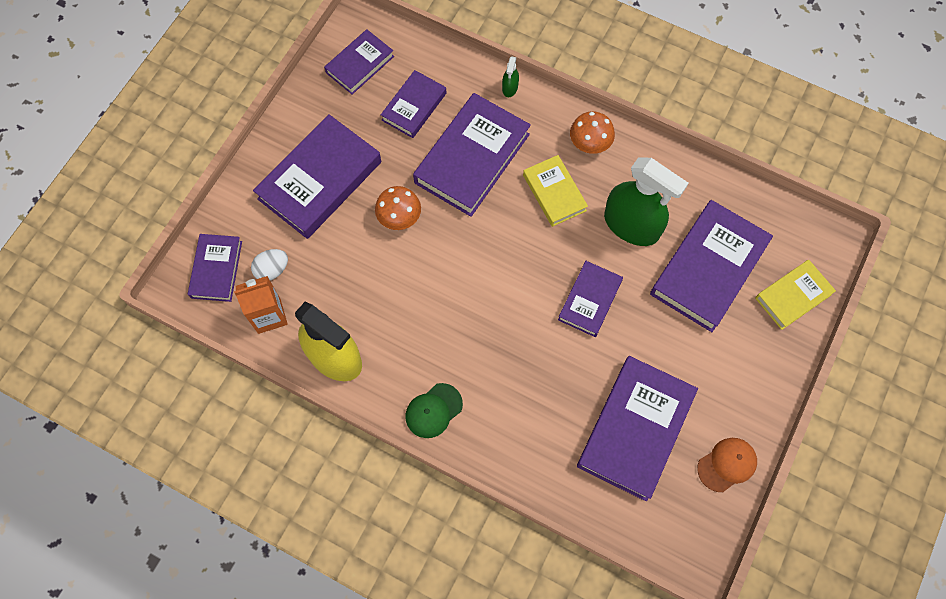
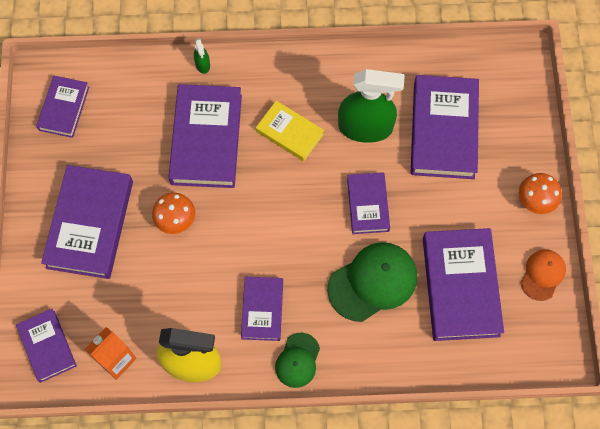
camera: 30 degrees left, 0 degrees up
white egg [251,249,288,280] -> none
purple book [381,70,446,138] -> purple book moved to [241,277,283,341]
orange mushroom [570,111,615,154] -> orange mushroom moved to [519,173,562,214]
yellow book [755,260,836,330] -> none
none -> green cap [327,242,417,322]

